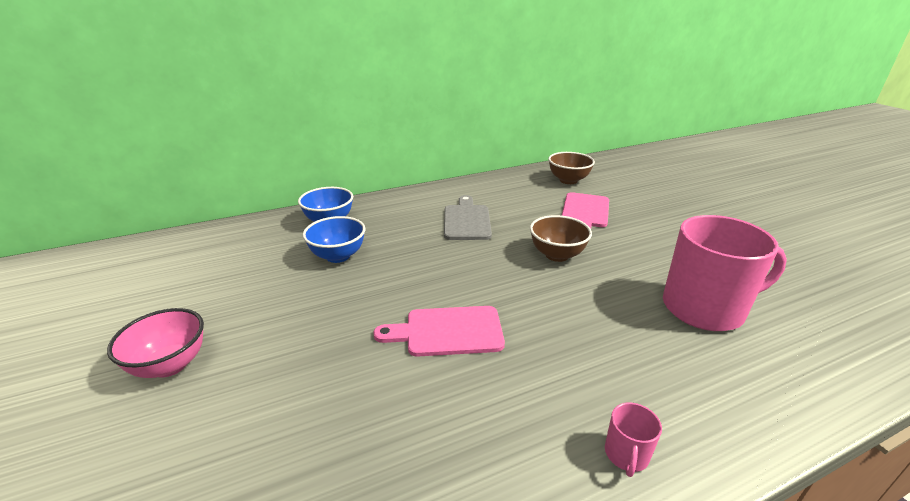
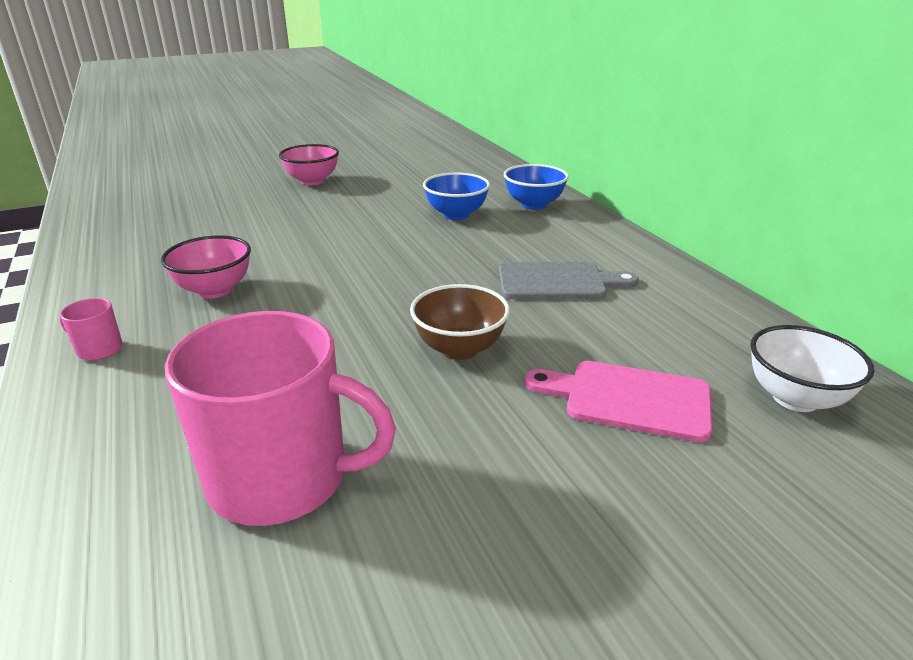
camera: 90 degrees right, 0 degrees up
pink cutting board [373,306,505,357] -> none
brown bowl [548,152,595,184] -> white bowl [750,325,874,412]
pink mug [663,215,787,331] -> pink mug turned 75 degrees counterclockwise [165,311,396,526]
none -> pink bowl [161,235,251,298]

